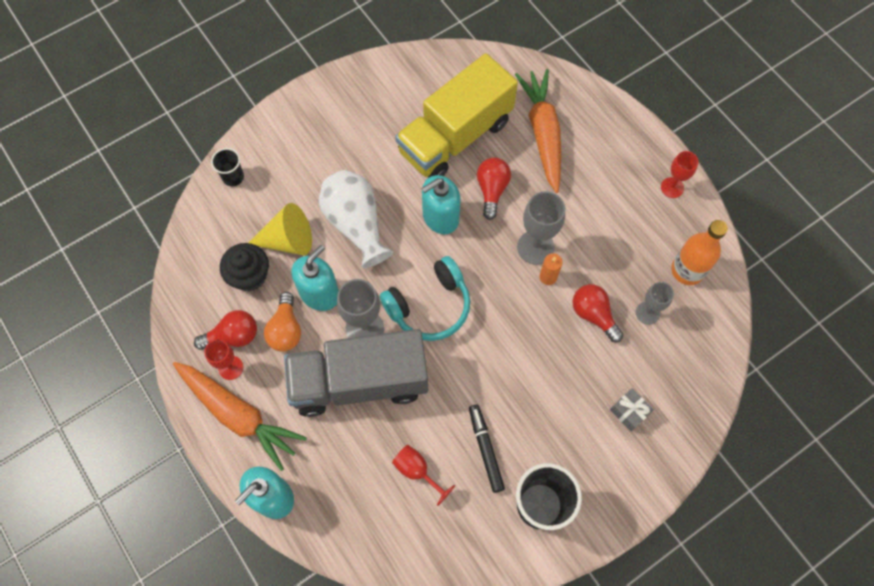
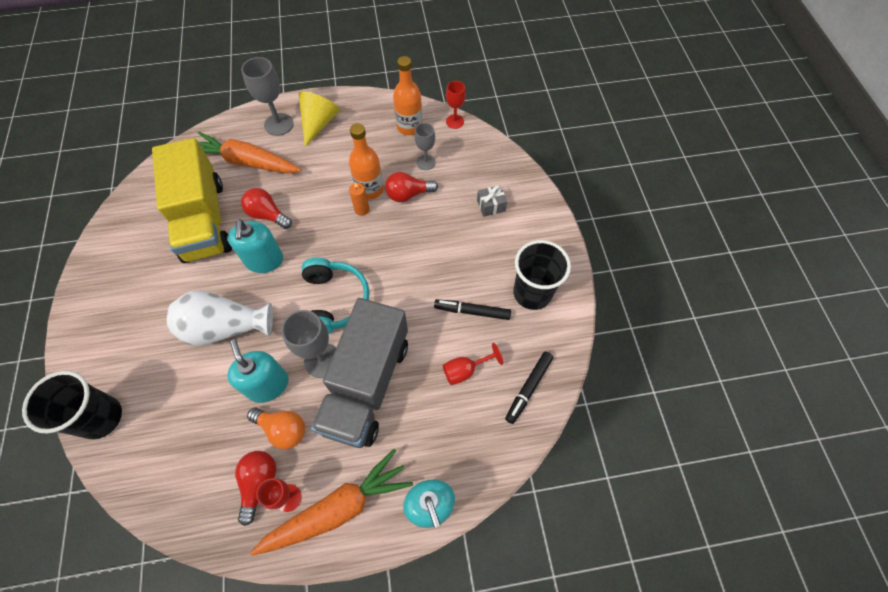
camera: 65 degrees left, 5 degrees down
black cup [211,148,244,186] -> black cup [22,371,122,439], size x1.87
black cupcake [220,243,269,291] -> none
yellow cone [248,203,312,255] -> yellow cone moved to [299,91,340,147]
grey goblet [517,191,565,265] -> grey goblet moved to [241,57,294,136]
red goblet [661,151,699,198] -> red goblet moved to [446,81,466,129]
none -> orange bottle [349,123,384,200]
none -> black marker [505,351,553,424]

